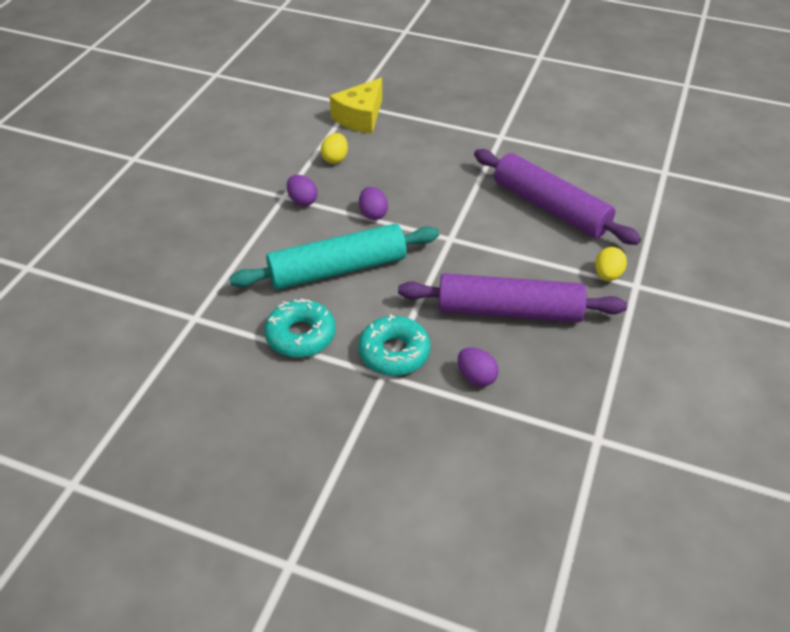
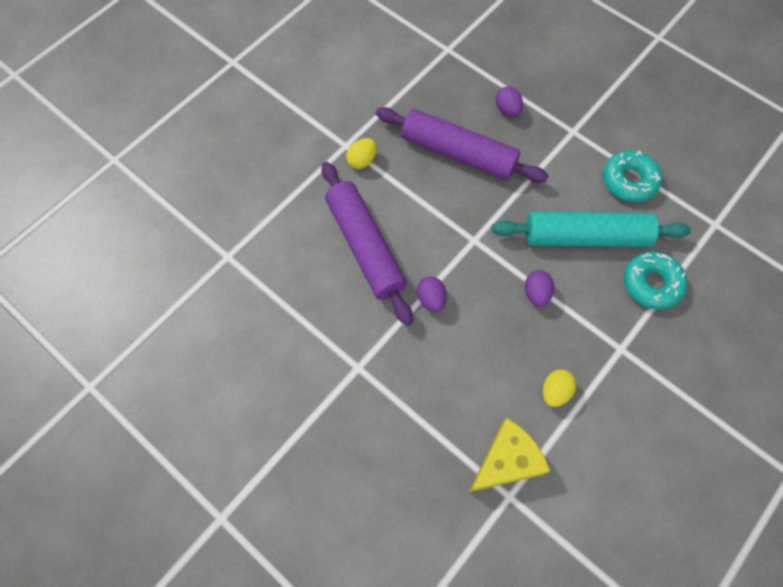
camera: 160 degrees left, 20 degrees up
purple egg [287,175,318,206] -> purple egg moved to [417,276,447,312]
turquoise donut [358,314,431,376] -> turquoise donut moved to [623,252,687,310]

